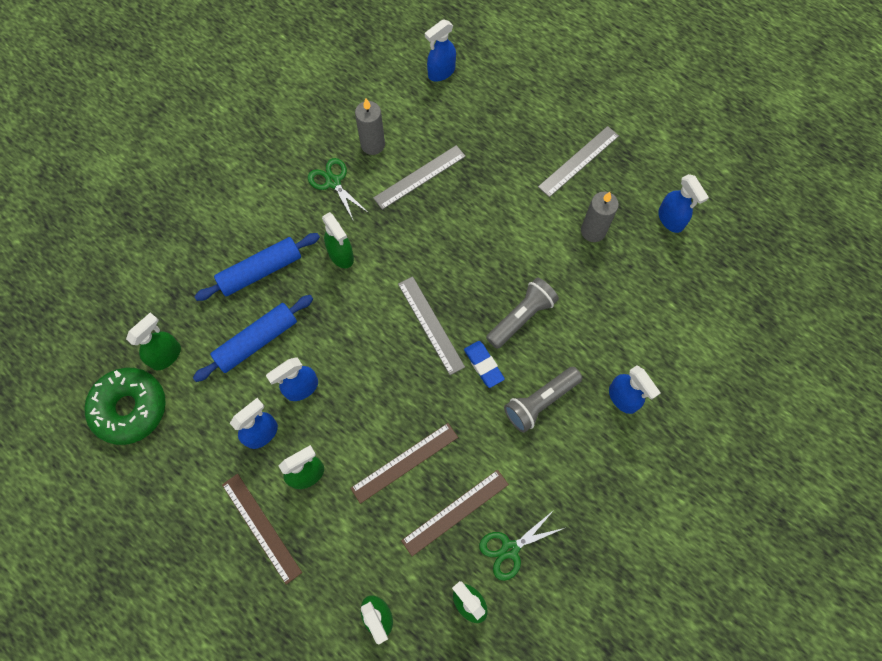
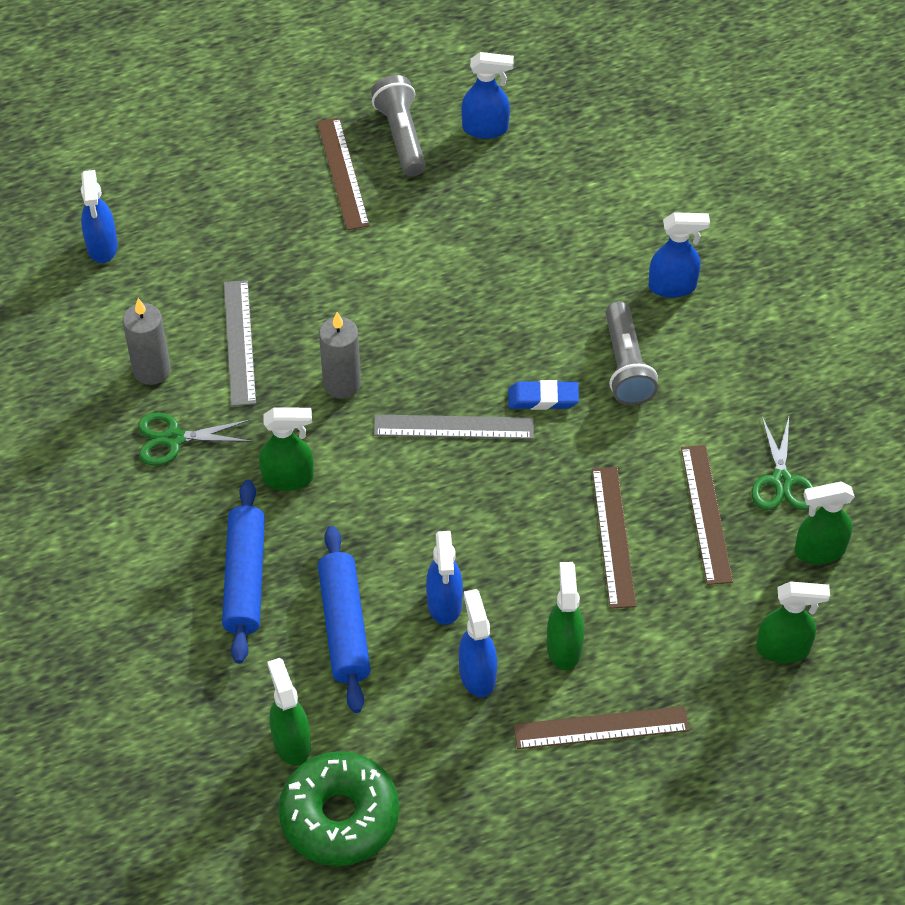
camera: 60 degrees left, 15 degrees down
grey flashlight [486,277,559,349] -> grey flashlight moved to [371,75,426,176]
grey ruler [538,126,619,197] -> brown ruler [317,117,370,230]
grey candle [581,191,619,242] -> grey candle moved to [319,312,361,399]

